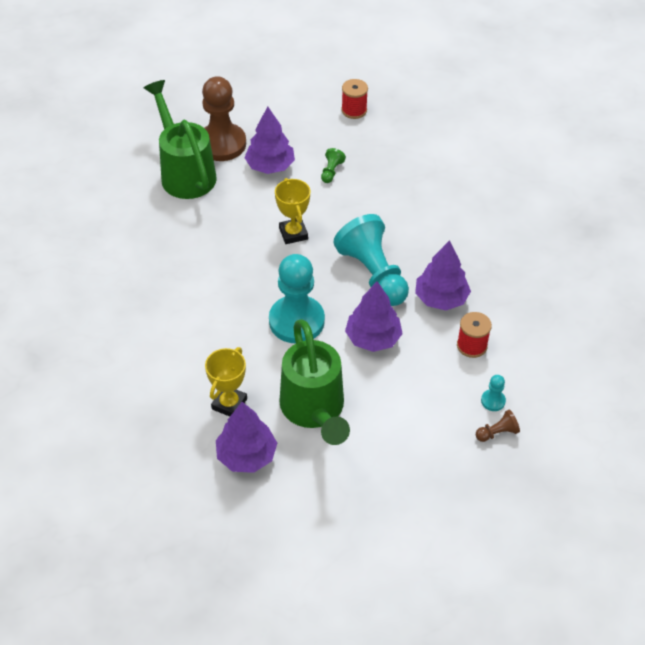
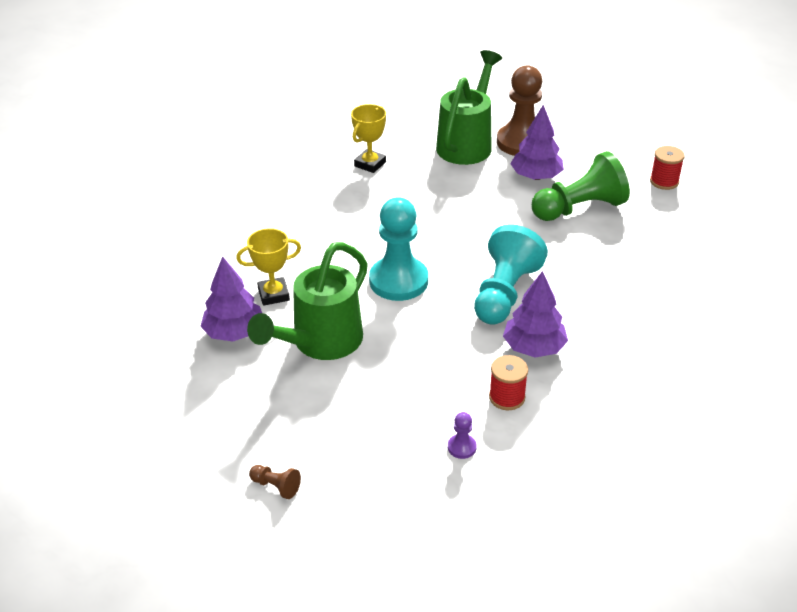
camera: 50 degrees right, 10 degrees down
yellow trophy [275,178,310,244] -> yellow trophy moved to [351,104,386,173]
green pawn [321,148,346,183] -> green pawn [531,151,630,221], size x2.42
purple tree [345,281,403,352] -> none
brown pawn [476,410,520,442] -> brown pawn moved to [249,465,301,499]
turquoise pawn [481,375,506,411] -> purple pawn [448,412,477,459]

